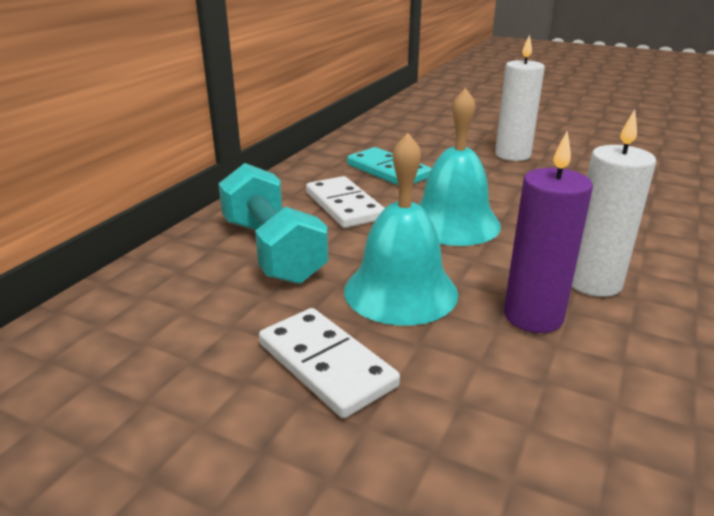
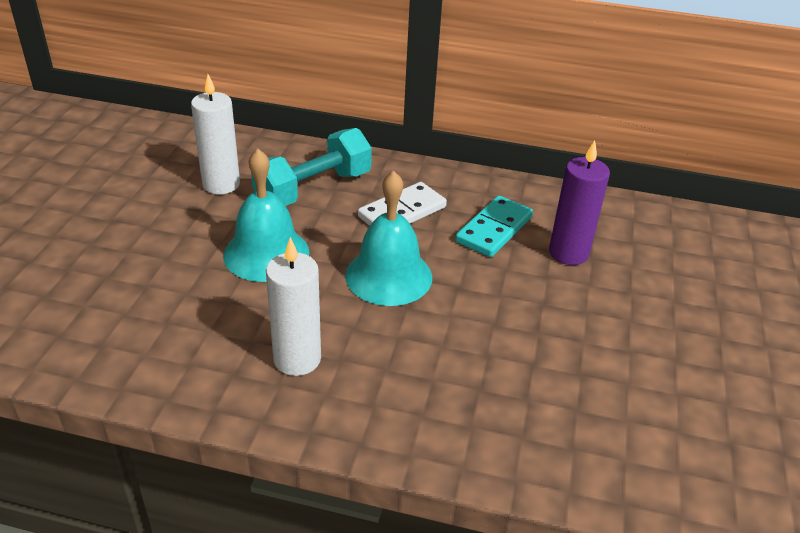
camera: 75 degrees right, 10 degrees up
white domino [259,308,400,418] -> none
white candle [495,34,545,161] -> white candle moved to [191,74,240,194]
purple candle [504,131,593,333] -> purple candle moved to [549,140,610,265]

